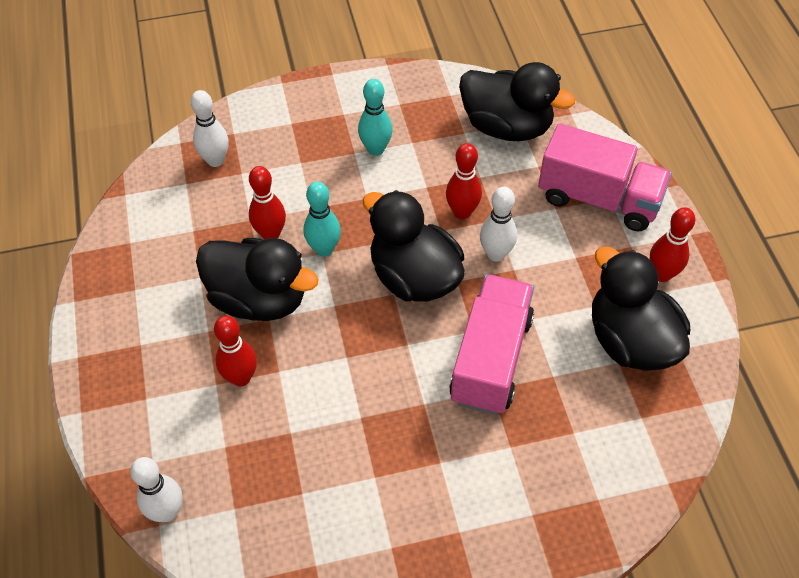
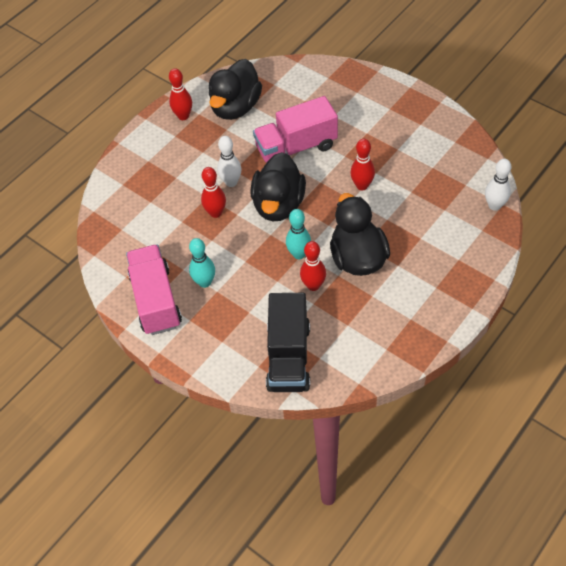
camera: 125 degrees left, 0 degrees up
white bowling pin [191,90,229,167] -> black truck [266,293,310,392]
red bowling pin [214,316,257,387] -> red bowling pin moved to [350,139,375,190]
black duck [459,62,575,141] -> none
pink truck [538,123,672,231] -> pink truck moved to [126,244,182,335]

